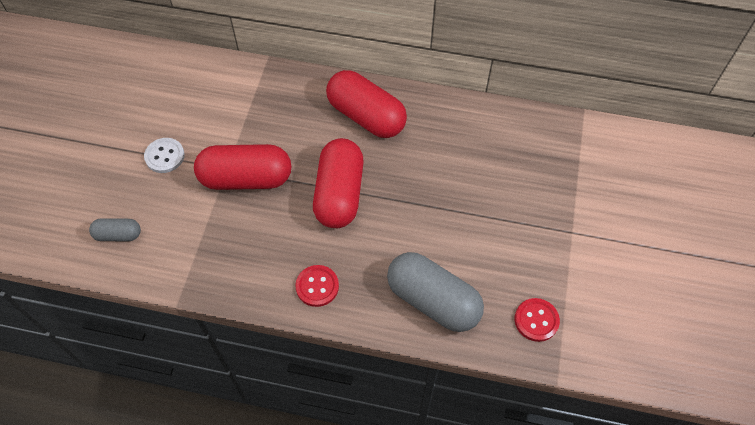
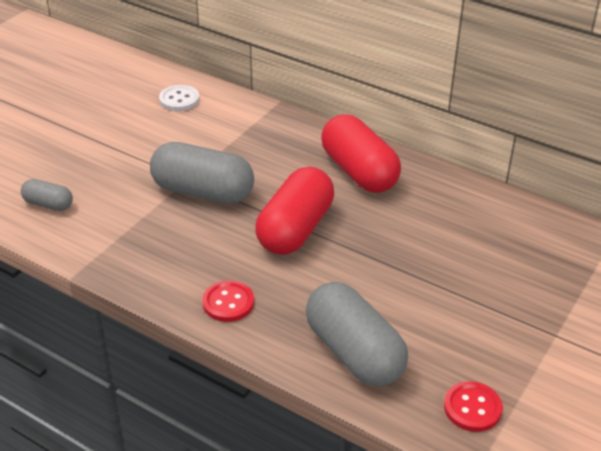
camera: 20 degrees right, 20 degrees down
white button [144,138,185,173] -> white button moved to [159,85,200,111]
red capsule [194,144,291,190] -> grey capsule [150,142,254,204]

